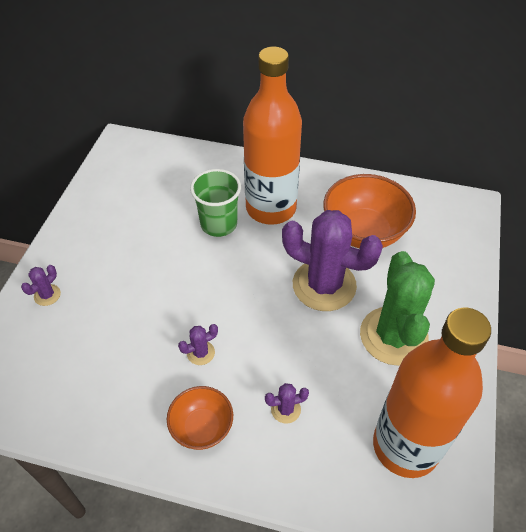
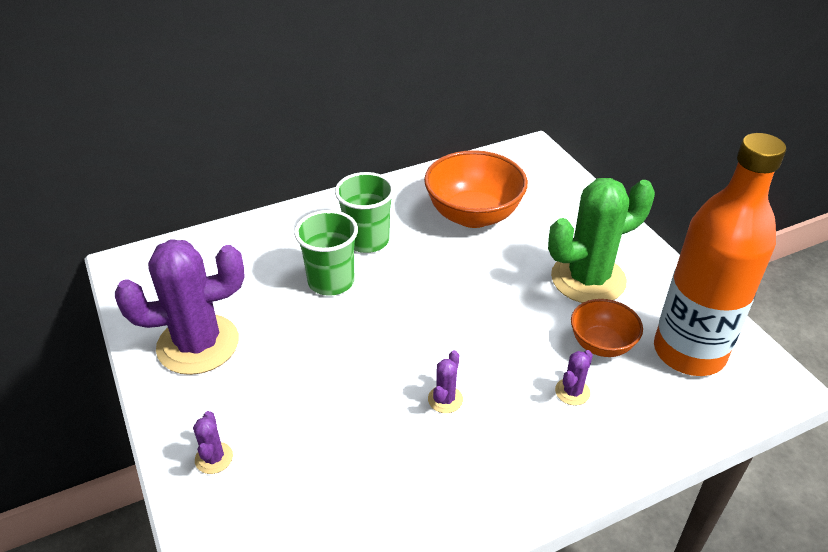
camera: 40 degrees left, 10 degrees down
orange bowl [167,386,233,450] -> orange bowl moved to [571,299,643,357]
orange bottle [243,47,302,225] -> green cup [335,172,395,253]
purple cactus [282,210,383,311] -> purple cactus moved to [115,239,245,375]
green cactus [360,251,435,366] -> green cactus turned 75 degrees counterclockwise [548,178,655,303]

